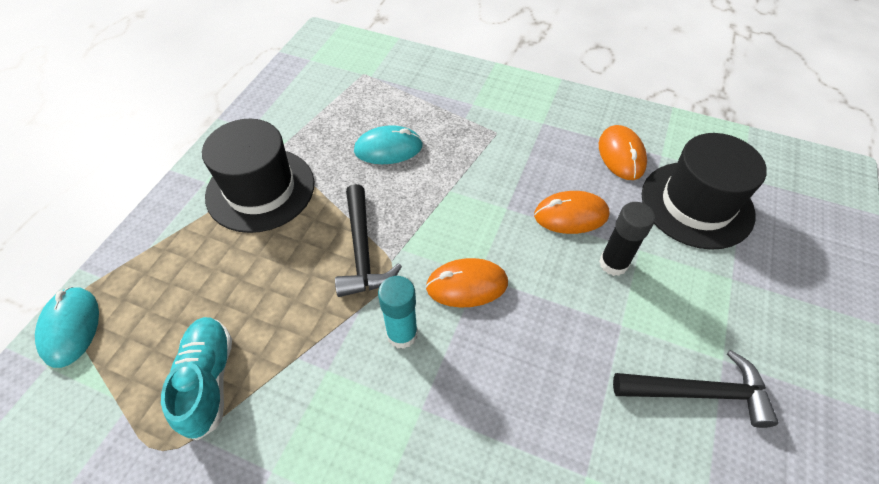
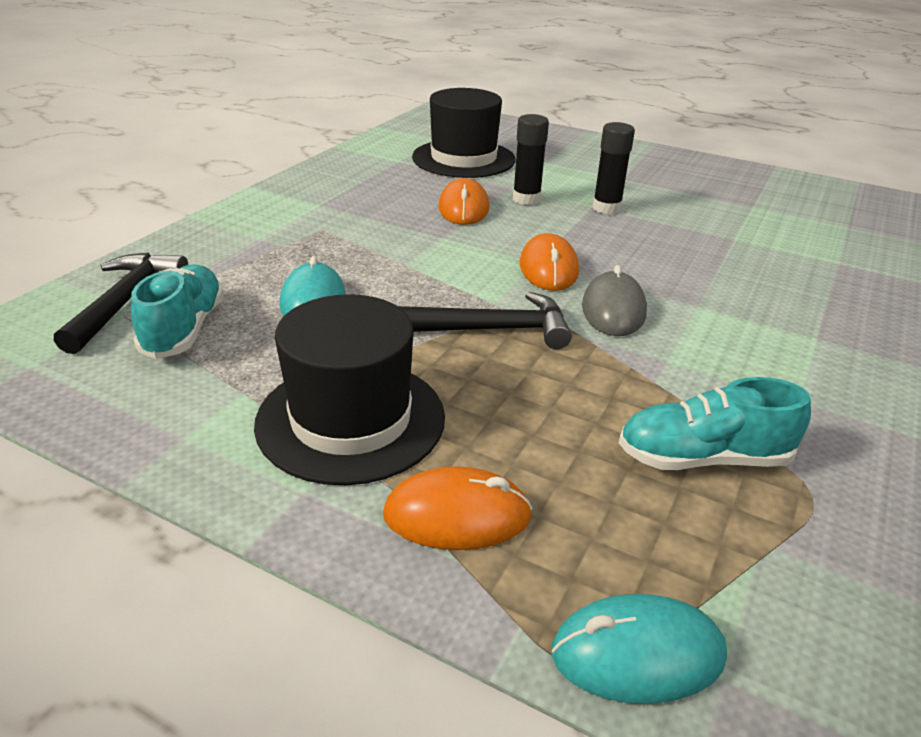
camera: 85 degrees left, 20 degrees down
turquoise glue stick [378,276,418,349] -> grey mouse [582,265,647,336]
orange mouse [599,125,647,180] -> orange mouse moved to [383,466,532,550]
black hammer [613,350,778,428] -> black hammer moved to [54,253,188,354]
none -> turquoise shoe [131,265,224,359]
none -> black glue stick [592,122,635,214]

